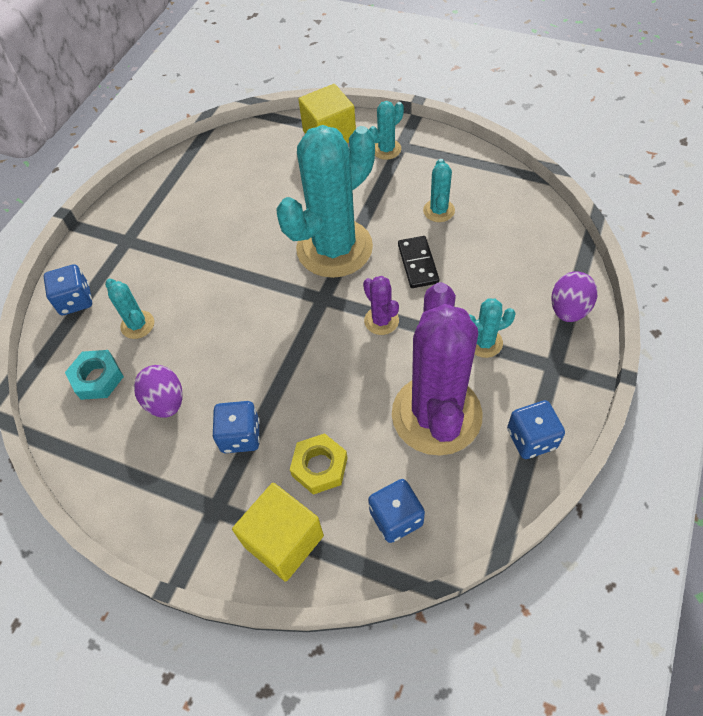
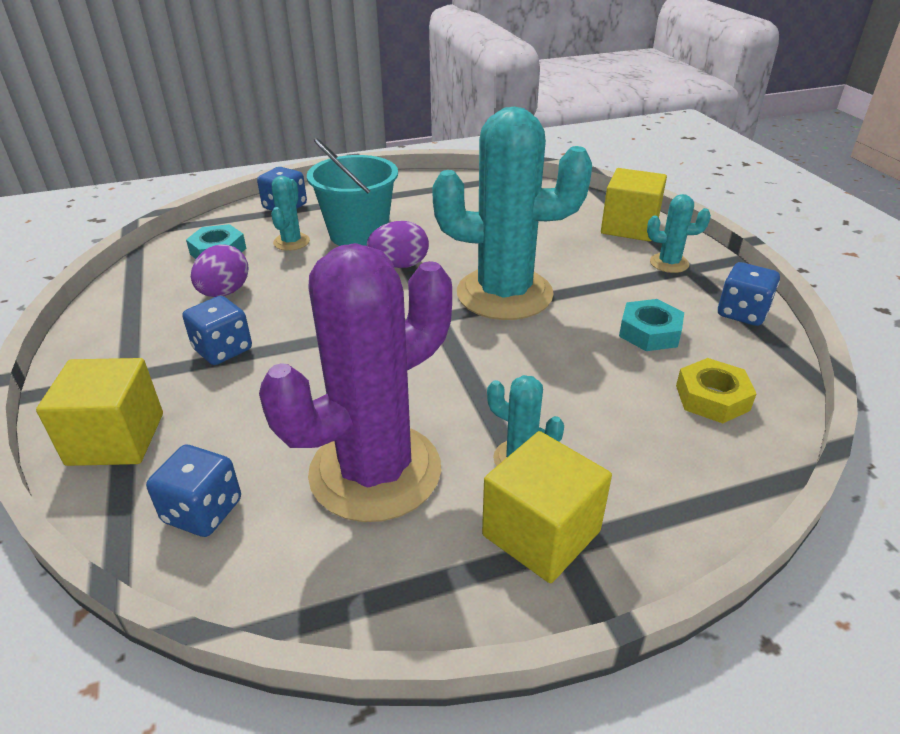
camera: 45 degrees right, 20 degrees down
yellow nut [290,433,347,495] -> yellow nut moved to [676,358,757,423]
purple cactus [363,276,399,335] -> none
black domino [398,236,439,288] -> none
turquoise cactus [423,159,455,222] -> turquoise nut [619,299,684,351]
blue dice [507,400,565,459] -> blue dice moved to [718,262,780,326]
purple egg [551,271,597,322] -> purple egg moved to [367,221,429,268]
none -> turquoise bucket [307,138,398,246]
none -> yellow cube [482,431,612,583]

